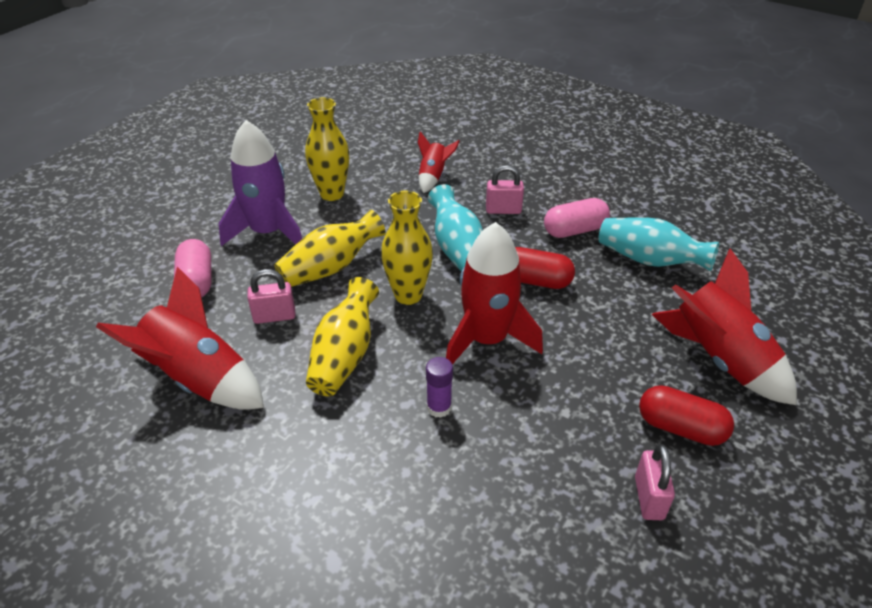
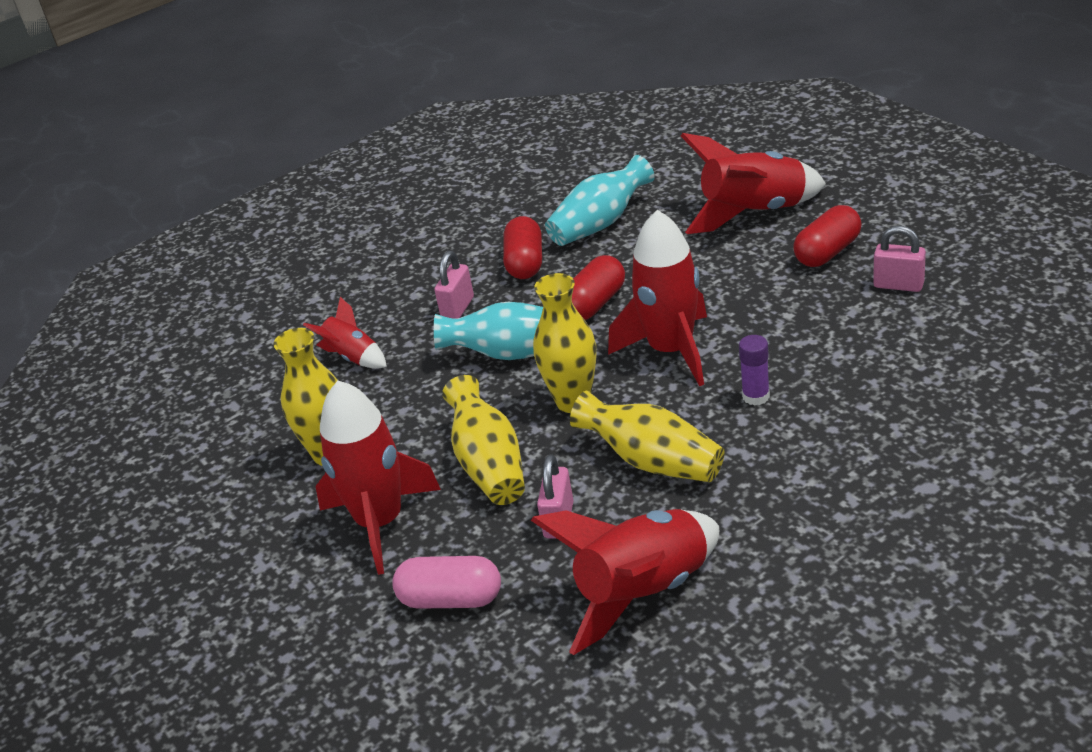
camera: 65 degrees left, 5 degrees down
purple rocket [219,120,302,246] -> red rocket [315,381,441,575]
pink capsule [544,198,610,238] -> red capsule [503,216,542,279]

